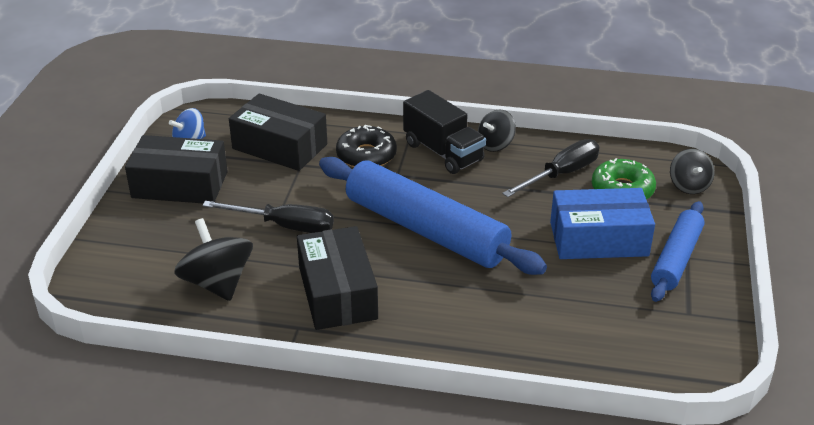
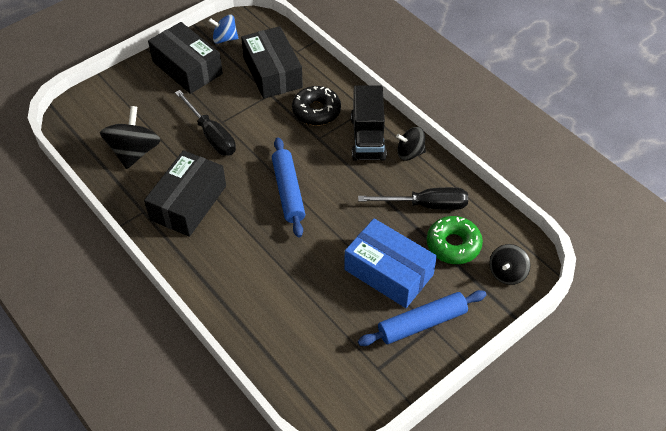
camera: 40 degrees right, 15 degrees up
blue rolling pin [319,157,547,275] -> blue rolling pin [272,137,305,237], size x0.58

